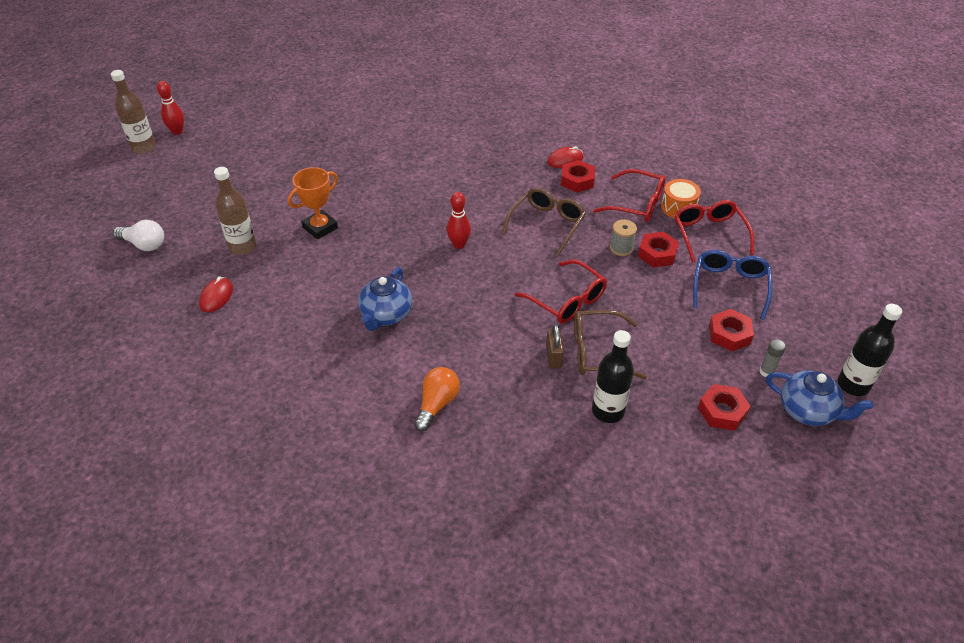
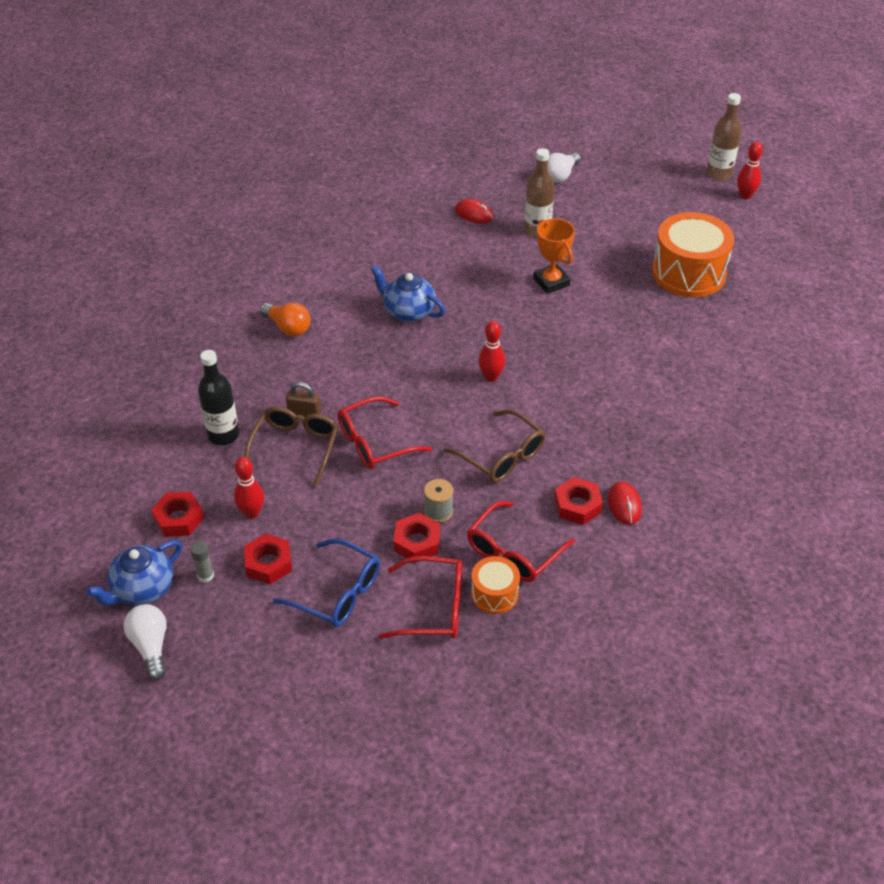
camera: 105 degrees right, 0 degrees up
black bottle [838,304,902,396] -> white light bulb [123,604,166,680]
none -> red bowling pin [234,457,264,519]
none -> orange drum [652,212,734,297]

